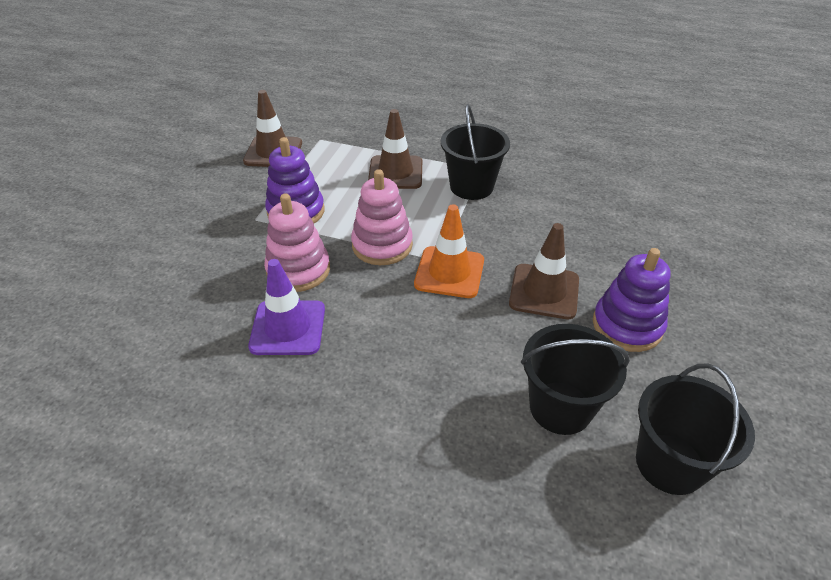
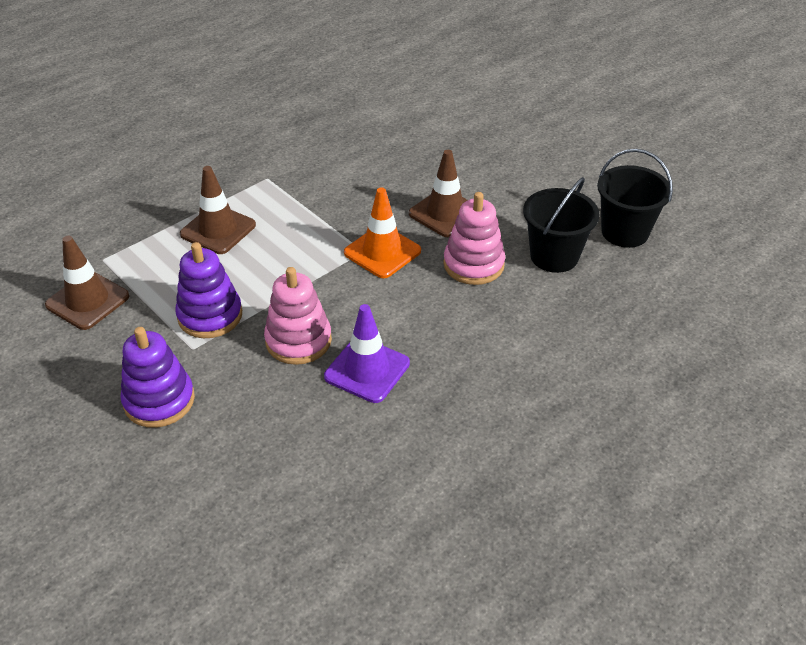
camera: 60 degrees left, 0 degrees up
pink stacking toy [351,169,413,265] -> pink stacking toy moved to [443,192,505,285]
black bucket [441,104,510,200] -> none
purple stacking toy [593,248,671,352] -> purple stacking toy moved to [121,327,195,428]

